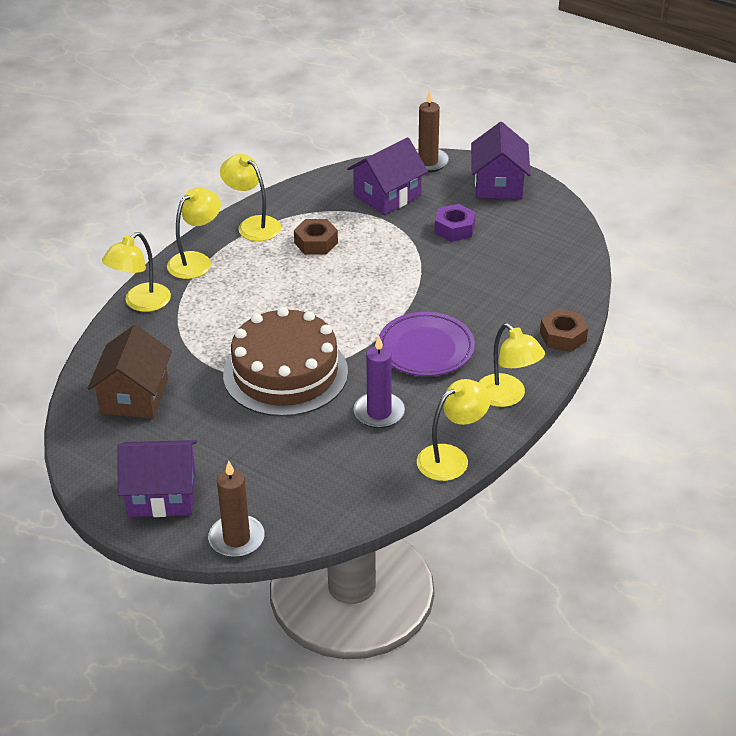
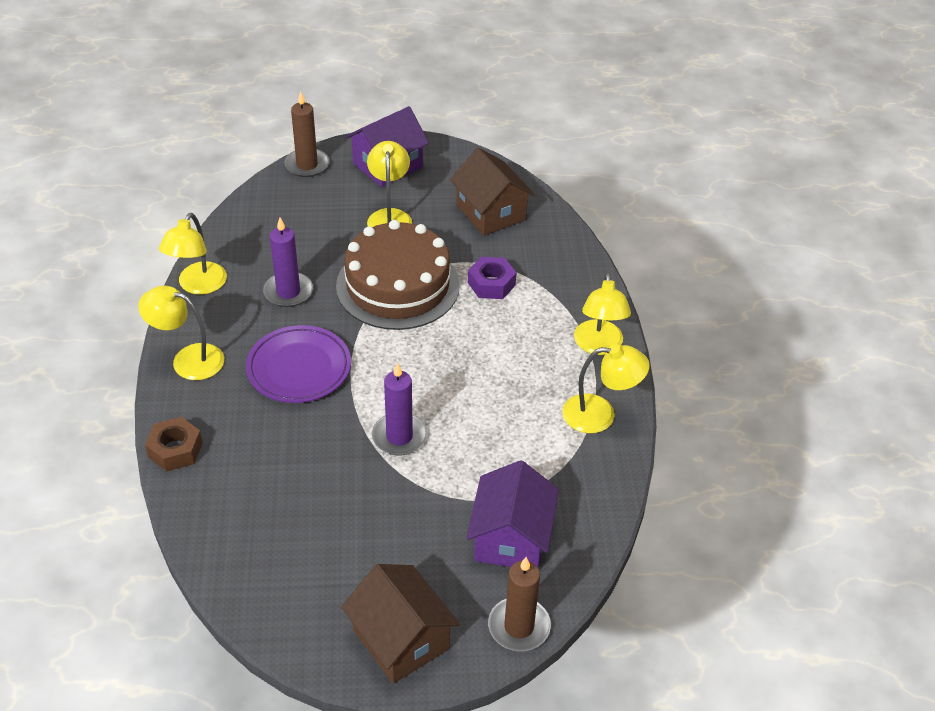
camera: 140 degrees right, 5 degrees up
yellow lamp [102,232,171,312] -> yellow lamp moved to [367,141,412,227]
brown nut [294,219,338,255] -> none
purple nut [435,204,476,242] -> purple nut moved to [468,257,516,299]
purple house [471,122,531,199] -> brown house [341,564,460,684]
none -> purple candle [372,362,427,455]

